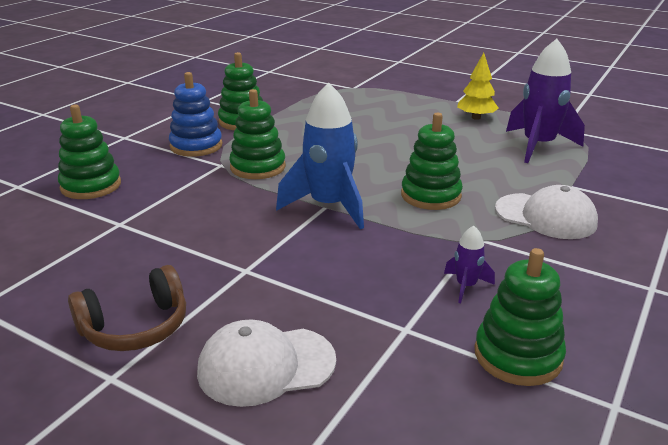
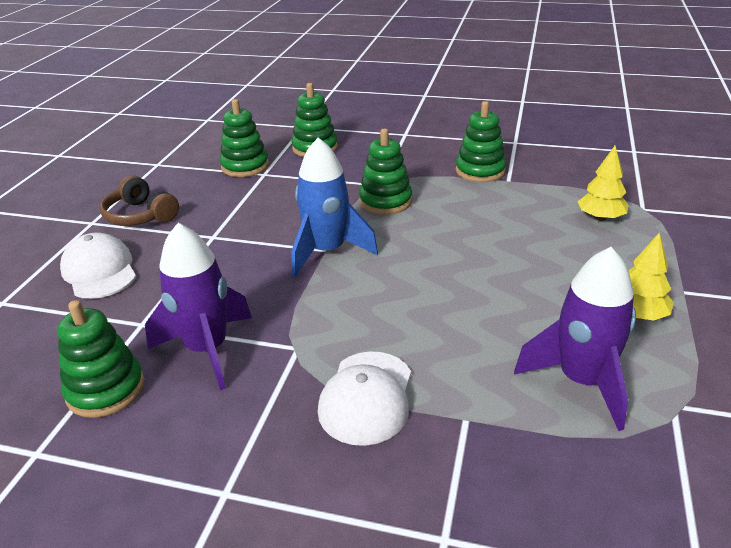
camera: 75 degrees right, 5 degrees up
blue stacking toy [169,72,222,157] -> none
green stacking toy [401,113,463,210] -> green stacking toy moved to [220,99,269,177]
purple rocket [444,226,495,303] -> purple rocket [145,223,252,390], size x2.19
none -> yellow tree [577,145,629,221]

